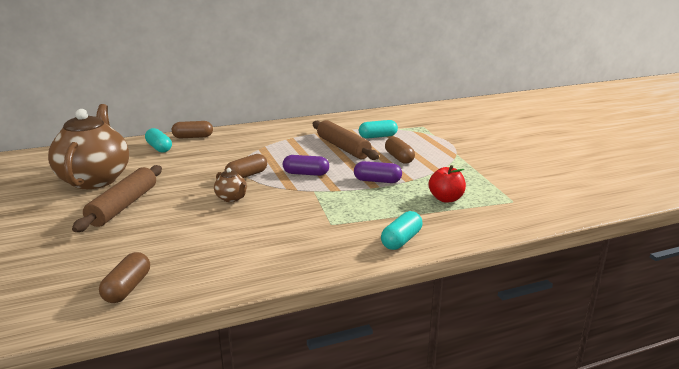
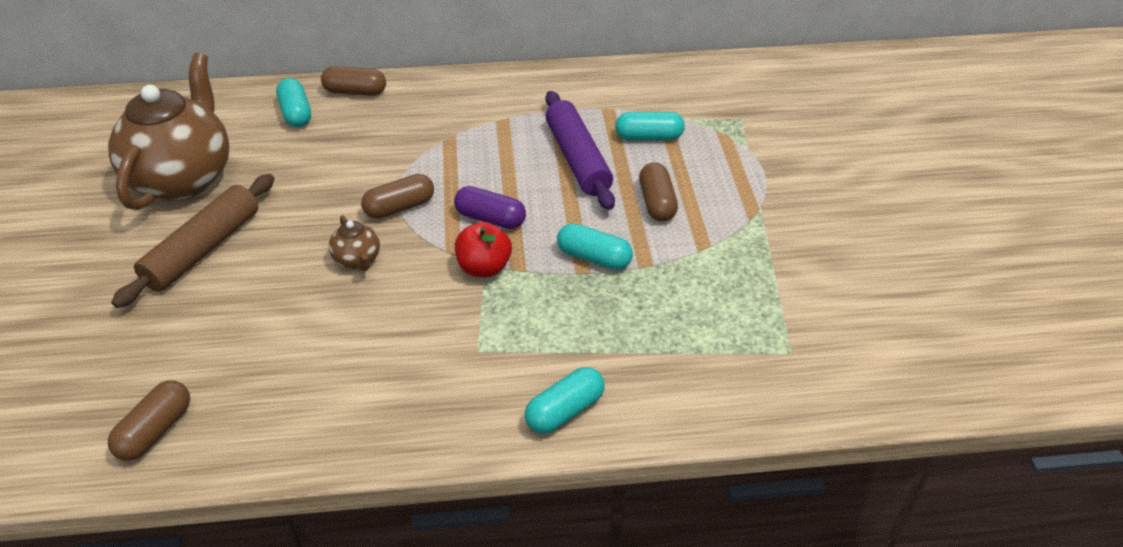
camera: 15 degrees right, 20 degrees up
brown rolling pin [313,120,379,160] -> purple rolling pin [545,91,615,210]
purple capsule [354,161,402,183] -> turquoise capsule [557,223,633,270]
red apple [428,165,466,203] -> red apple moved to [455,222,512,277]

